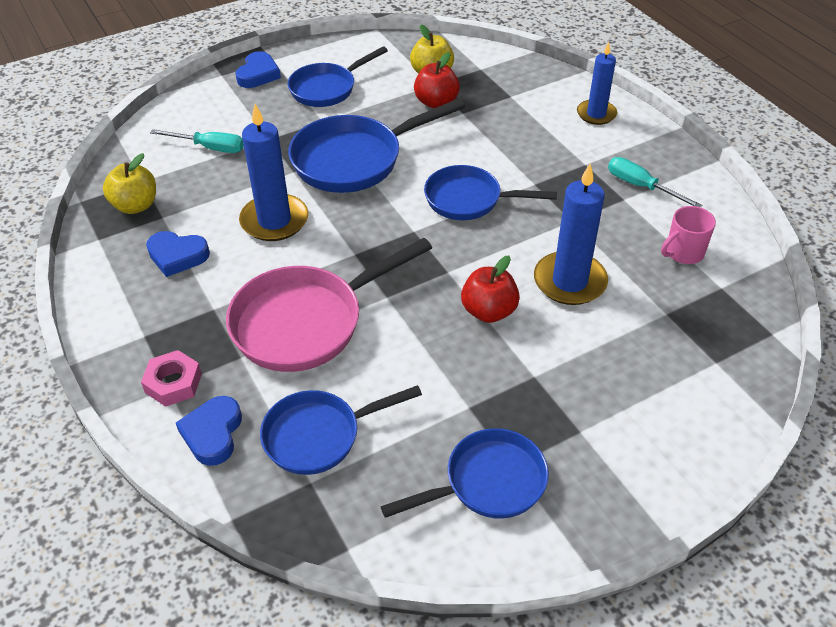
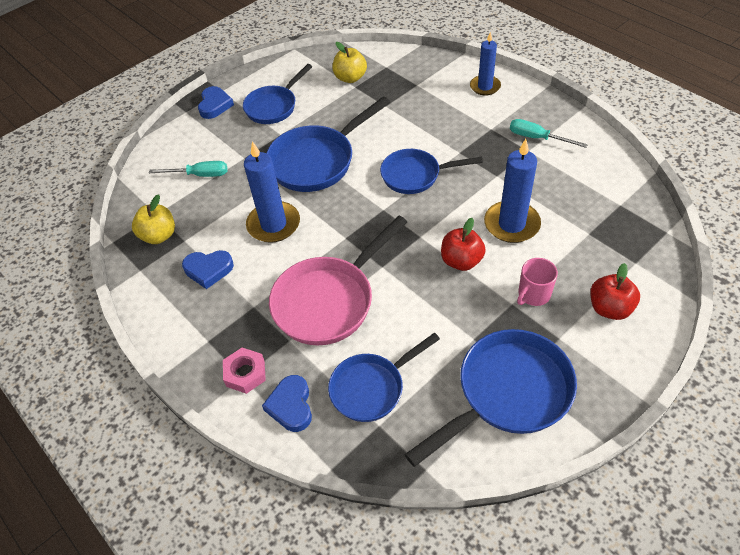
camera: 10 degrees left, 5 degrees up
blue pan [380,428,549,519] -> blue pan [405,329,577,467], size x1.51
red apple [414,52,460,108] -> red apple moved to [590,263,640,320]
pink mug [661,206,716,264] -> pink mug moved to [517,258,558,306]

